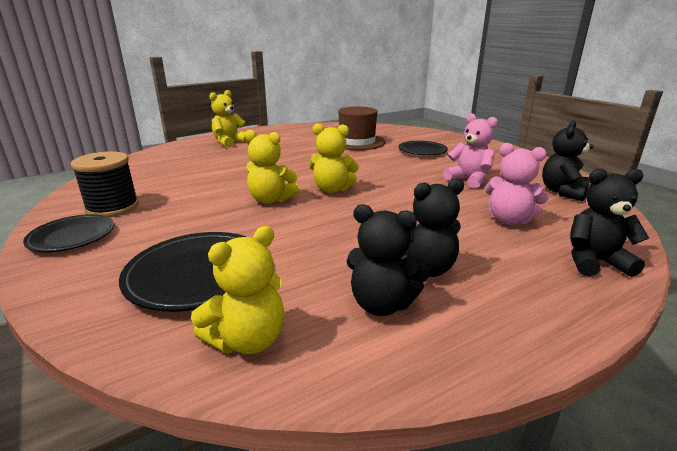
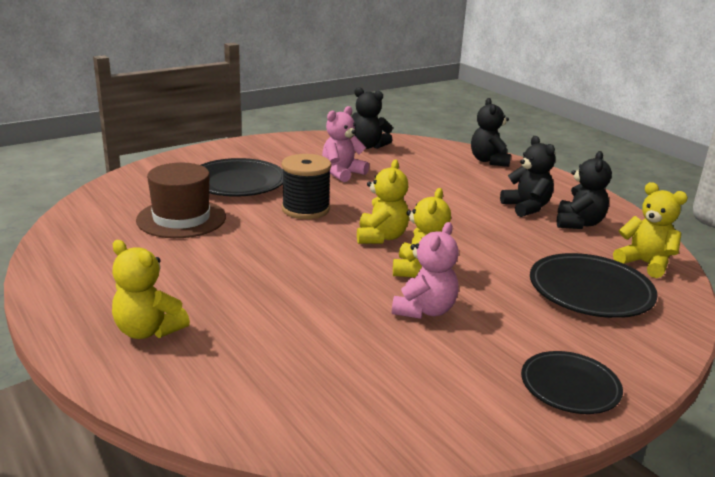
camera: 95 degrees left, 0 degrees up
black spool [71,151,139,217] -> black spool moved to [282,154,332,219]
black plate [398,141,448,155] -> black plate [201,158,283,197], size x1.53
pink teddy bear [485,143,549,225] -> pink teddy bear moved to [392,222,459,319]

